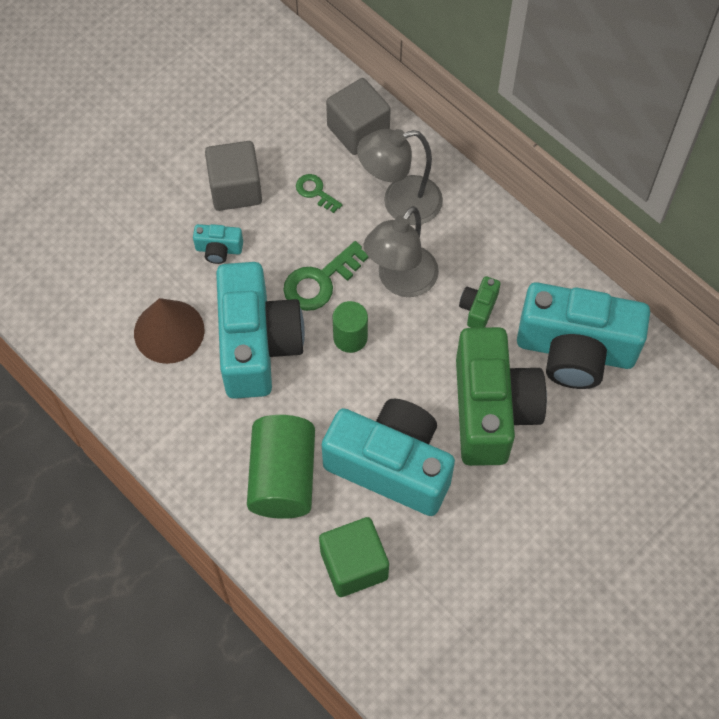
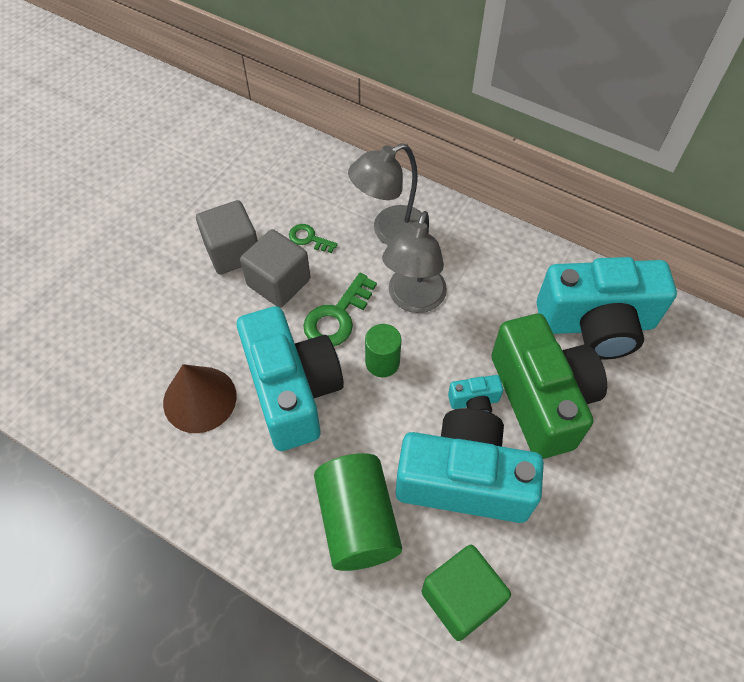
camera: 15 degrees left, 5 degrees down
turquoise camera [193,224,243,264] -> turquoise camera moved to [448,375,503,413]
grey cube [326,78,391,155] -> grey cube moved to [240,229,310,308]
green camera [459,276,501,328] -> none

